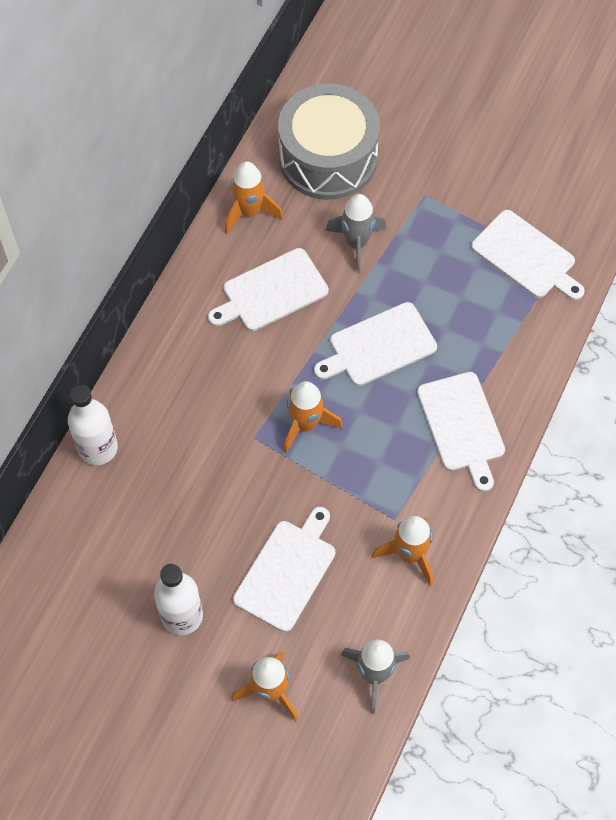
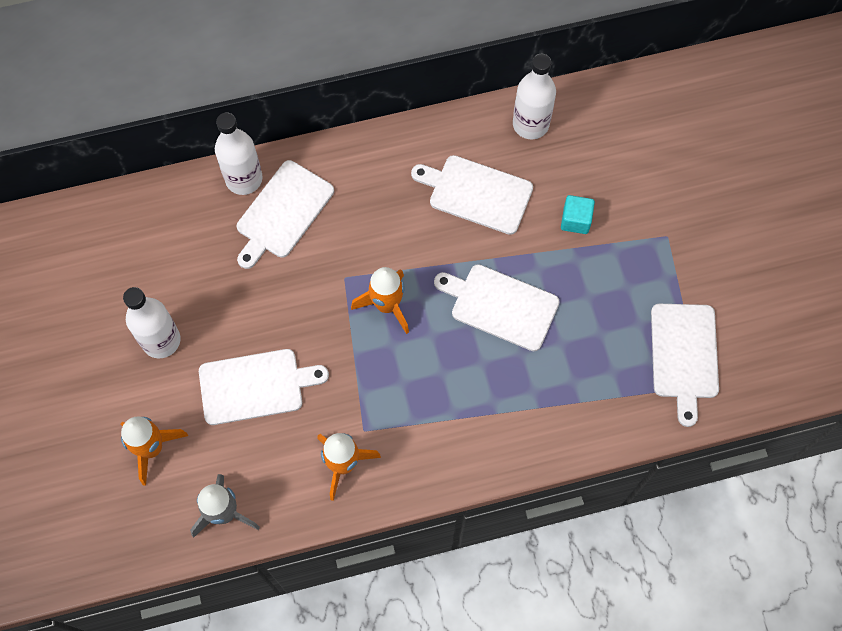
camera: 50 degrees right, 5 degrees up
orange rocket [224,161,283,234] -> white bottle [513,54,556,139]
grey drum [278,84,380,200] -> none
grey rocket [326,194,386,274] -> turquoise cube [561,195,595,234]
white cutting board [417,372,505,492] -> white cutting board moved to [237,160,334,269]

